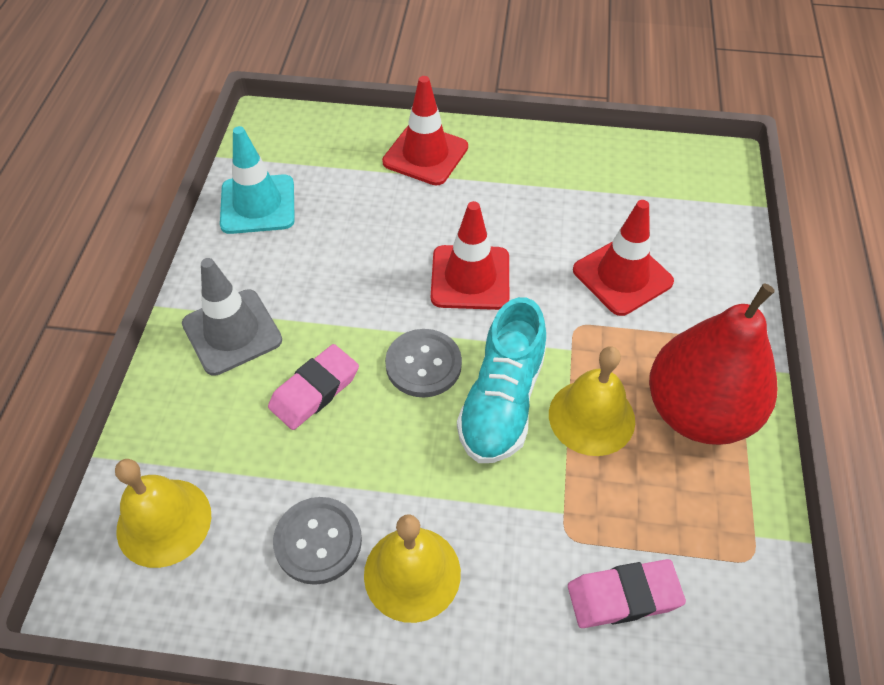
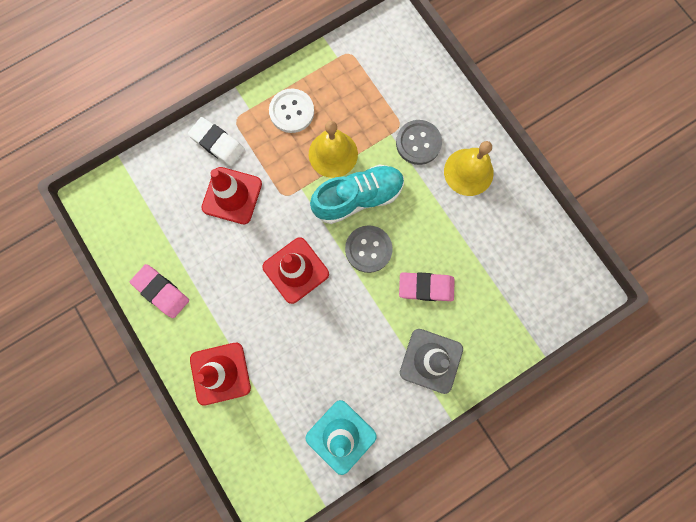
camera: 130 degrees left, 25 degrees up
yellow bell [115,459,211,568] -> none
grey button [273,497,362,585] -> grey button moved to [396,120,442,165]
pink eraser [568,559,686,628] -> pink eraser moved to [130,264,189,318]
red pear [649,284,777,445] -> white button [269,89,314,133]
none -> white eraser [188,117,245,166]

